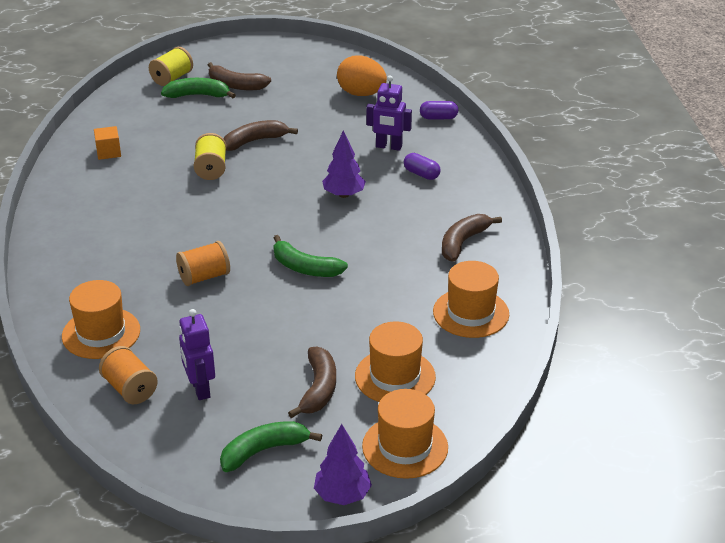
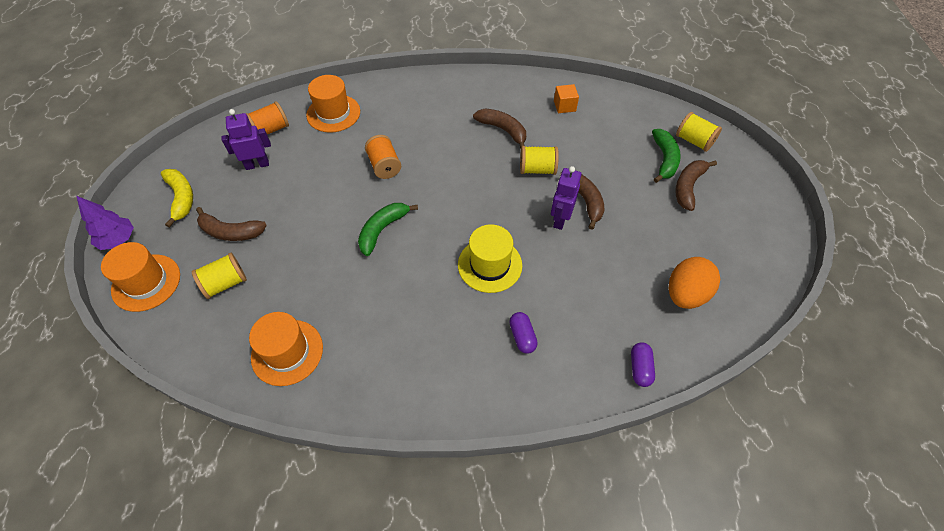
camera: 95 degrees right, 20 degrees up
green banana [220,421,322,472] -> yellow banana [161,169,193,228]
purple tree [322,130,366,198] -> yellow hat [458,224,522,293]
orange hat [355,322,436,402] -> yellow spool [192,253,247,299]
purple robot [366,75,412,151] -> purple robot moved to [551,166,582,230]
purple capsule [404,153,441,180] -> purple capsule turned 60 degrees counterclockwise [509,312,538,354]
brown banana [442,214,502,261] -> brown banana moved to [473,109,526,149]

